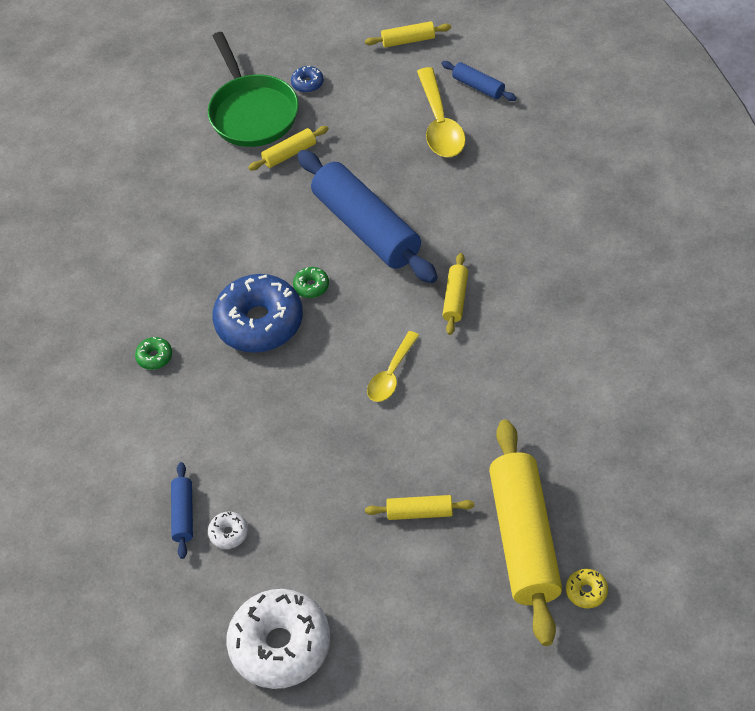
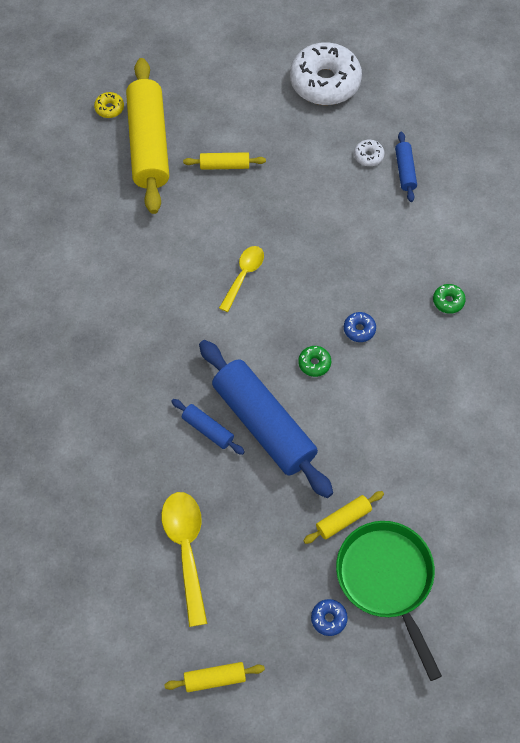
camera: 175 degrees right, 10 degrees up
blue donut [212,274,303,353] -> blue donut [344,312,376,342], size x0.41
blue rolling pin [441,61,517,101] -> blue rolling pin moved to [171,399,245,455]
yellow rolling pin [443,253,468,335] -> none

